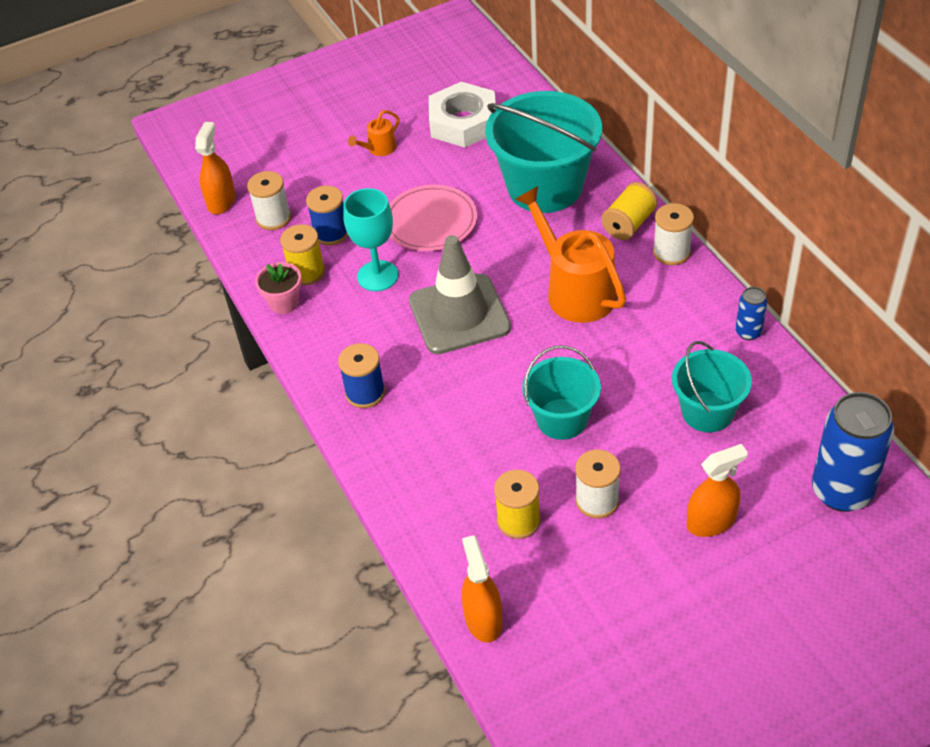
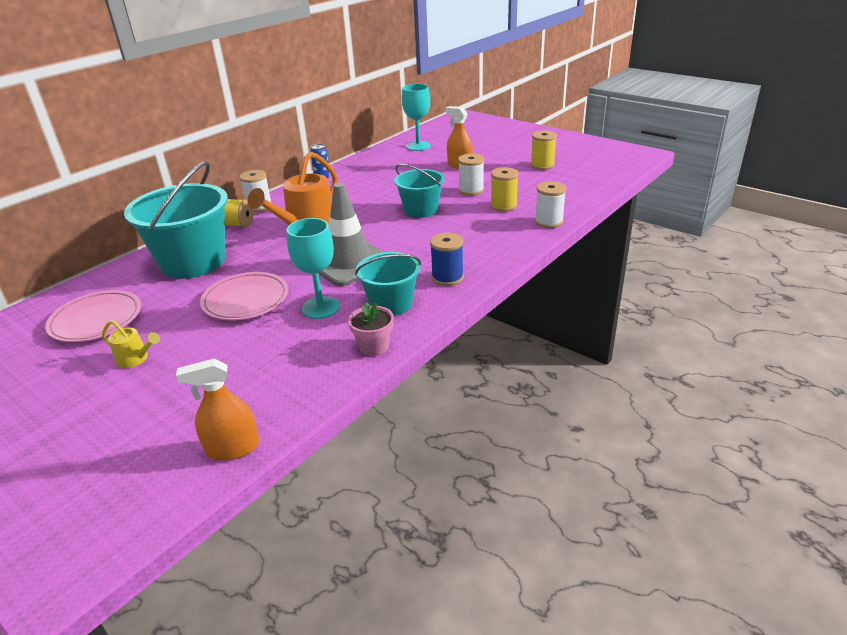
camera: 115 degrees left, 15 degrees down
white spool [247,171,291,230] -> white spool moved to [535,181,566,228]
yellow spool [280,224,325,285] -> yellow spool moved to [531,130,557,170]
blue spool [306,185,348,245] -> none
orange watering can [348,110,399,156] -> yellow watering can [102,320,160,368]
white nut [429,82,496,148] -> pink plate [45,290,141,342]
orange spray bottle [461,535,502,643] -> none
turquoise bucket [672,341,752,432] -> turquoise bucket moved to [355,252,421,316]
blue can [812,392,894,512] -> turquoise goblet [402,84,431,151]

